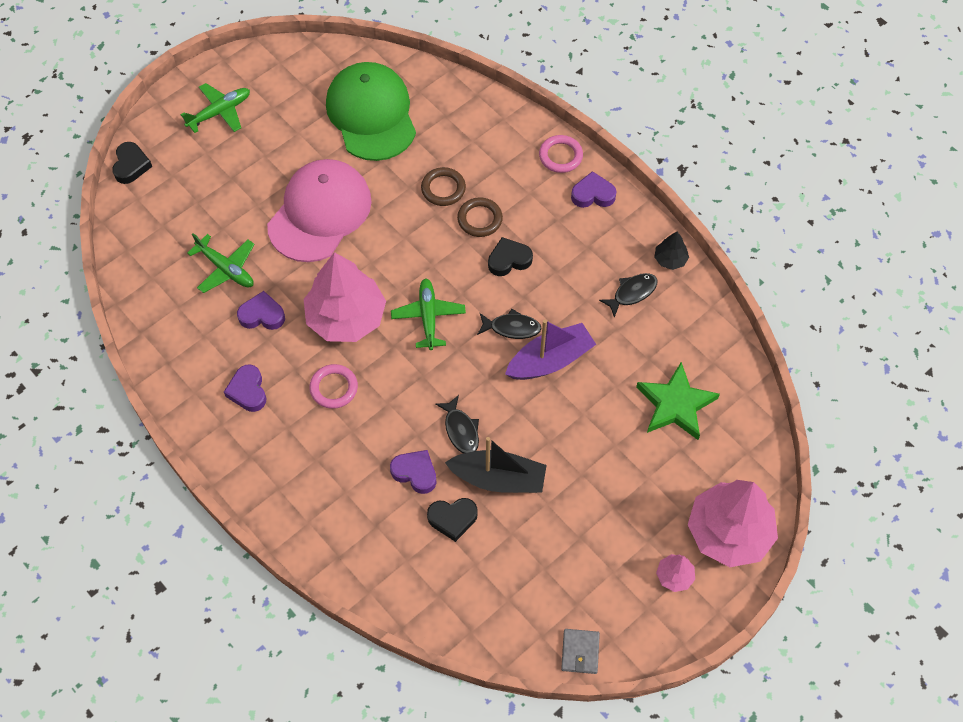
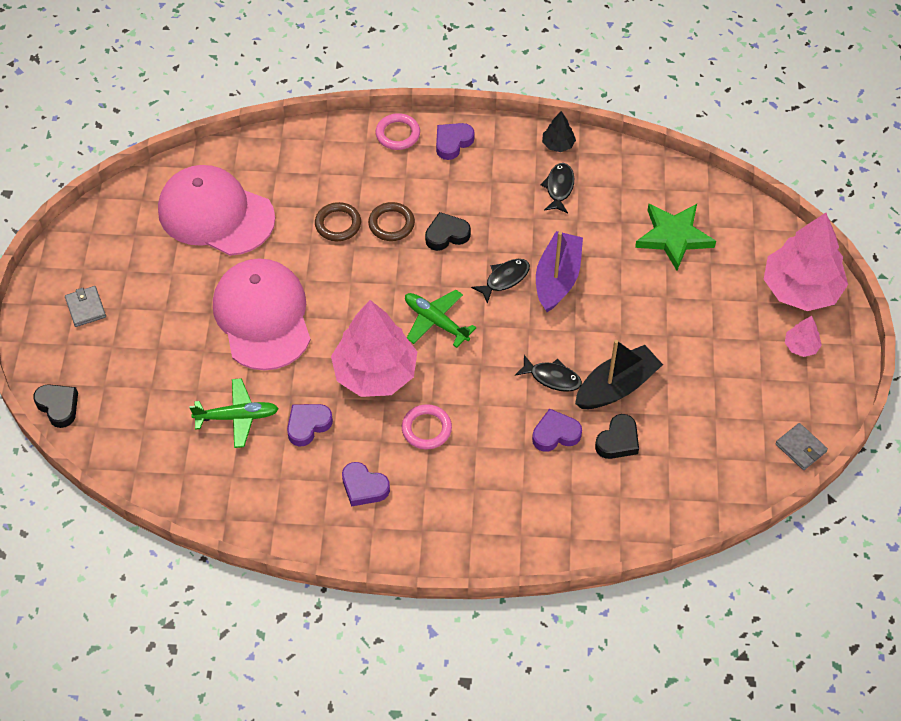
camera: 45 degrees left, 5 degrees down
green plane [180,83,250,133] -> grey wallet [65,286,106,327]
green cap [326,62,416,161] -> pink cap [158,165,275,256]
black heart [488,237,533,276] -> black heart turned 45 degrees clockwise [425,212,471,251]

